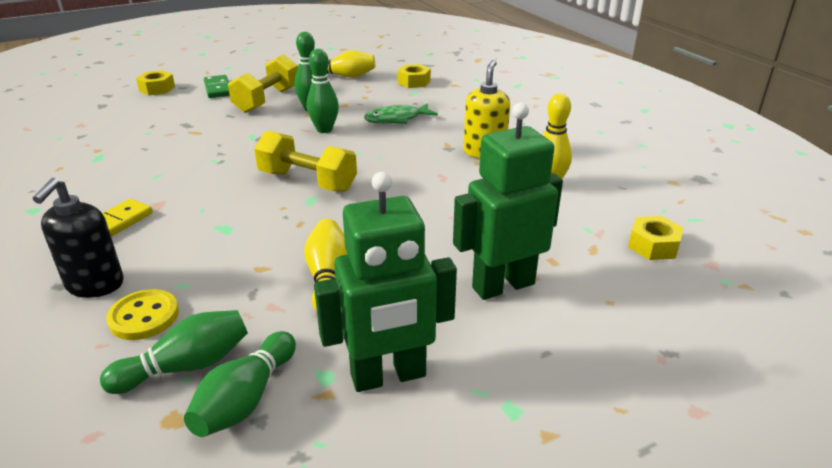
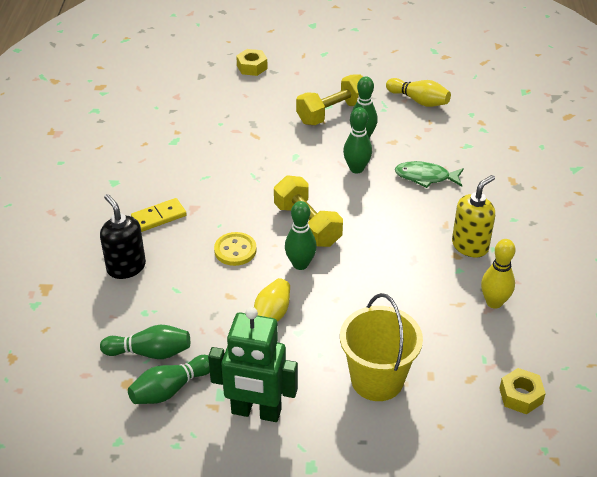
camera: 30 degrees right, 10 degrees up
black soap dispenser [32,178,124,298] -> black soap dispenser turned 105 degrees clockwise [100,194,146,279]
yellow button [106,289,179,340] -> yellow button moved to [214,232,257,266]
green domino [204,75,230,98] -> none
yellow nut [397,64,431,88] -> none
green robot [453,102,563,300] -> yellow bucket [340,293,423,401]
none -> green bowling pin [285,201,317,270]

